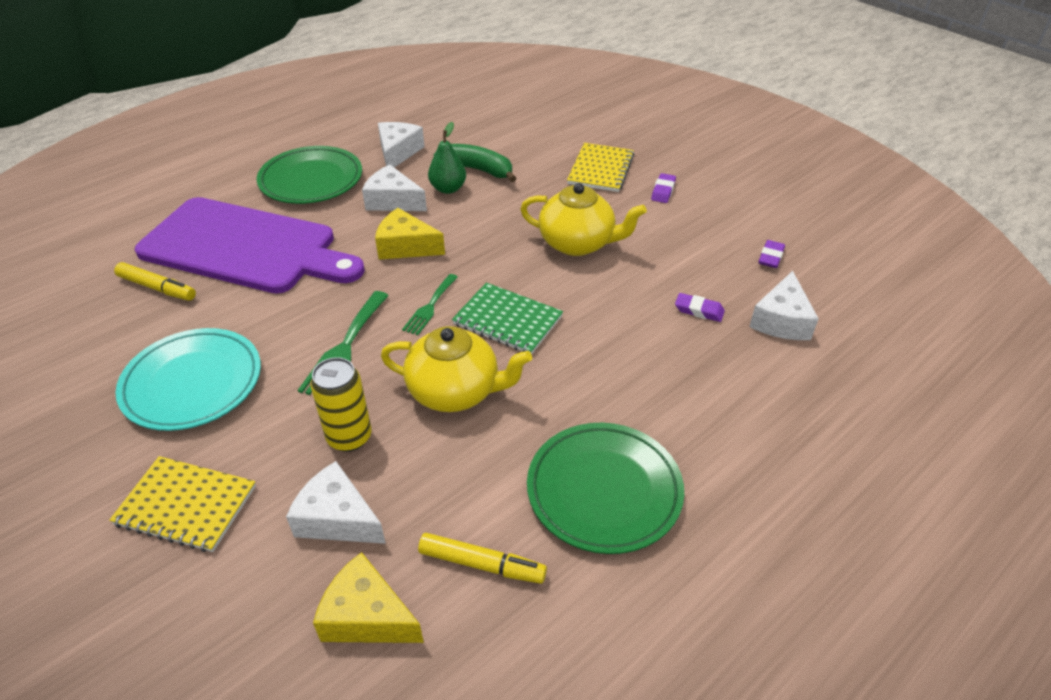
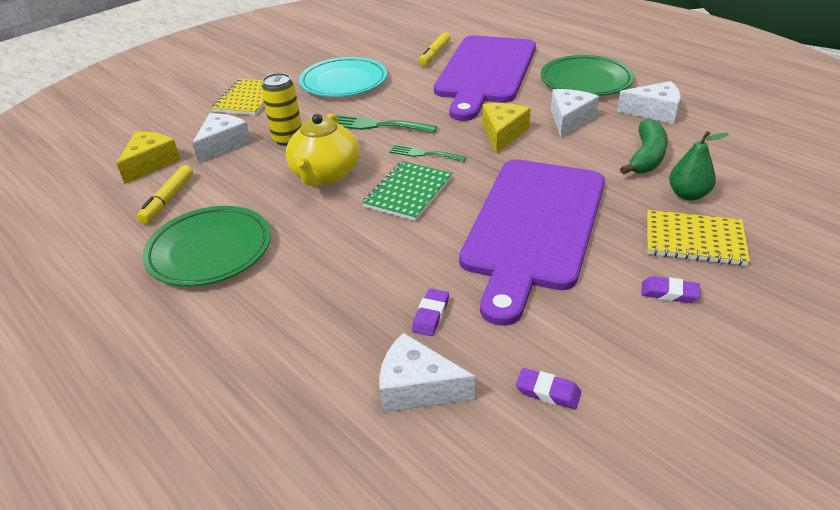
camera: 90 degrees right, 5 degrees down
green pear [428,122,466,194] -> green pear moved to [669,131,729,201]
yellow teapot [520,183,647,256] -> purple cutting board [459,159,605,326]

